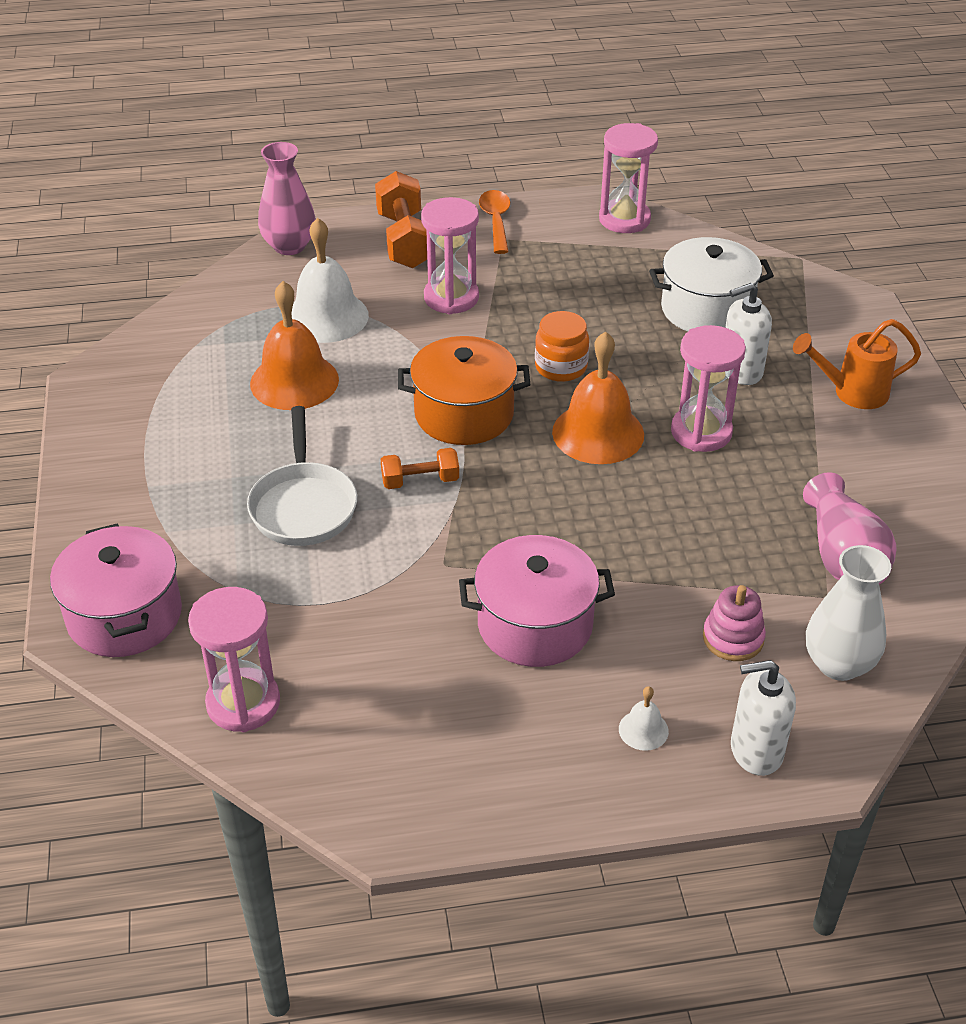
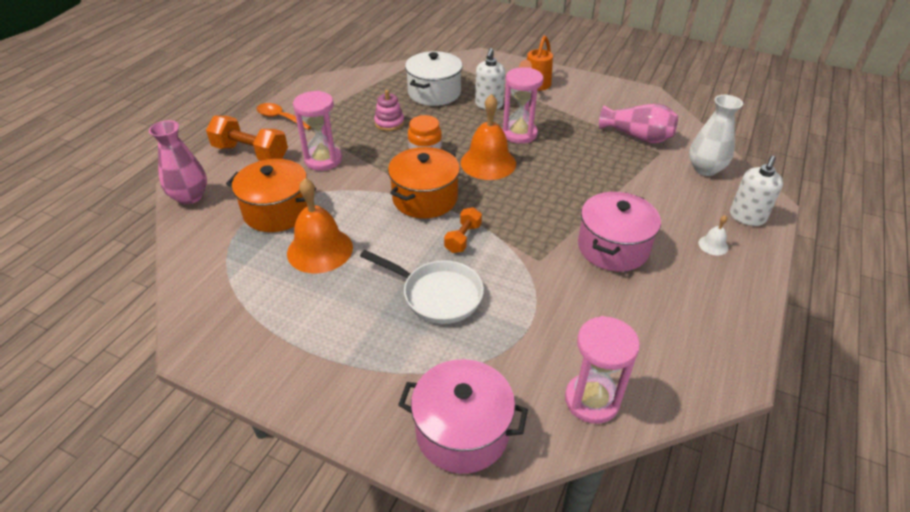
camera: 55 degrees left, 0 degrees up
white bell [292,218,369,343] -> orange pot [226,159,316,232]
pink hourglass [599,123,658,233] -> none
pink stacking toy [703,585,766,661] -> pink stacking toy moved to [374,90,404,131]

